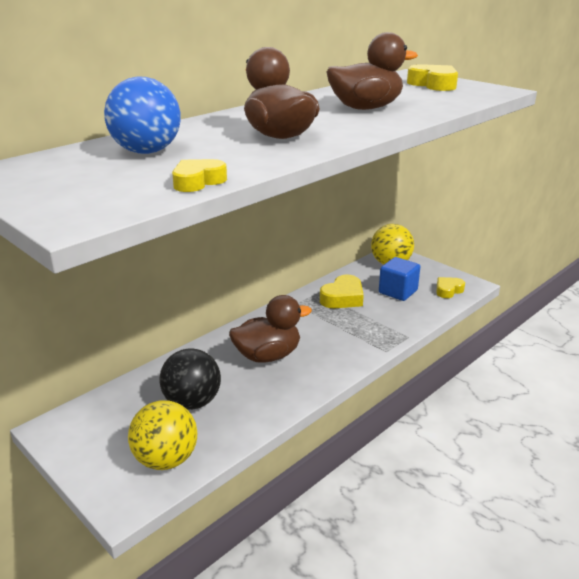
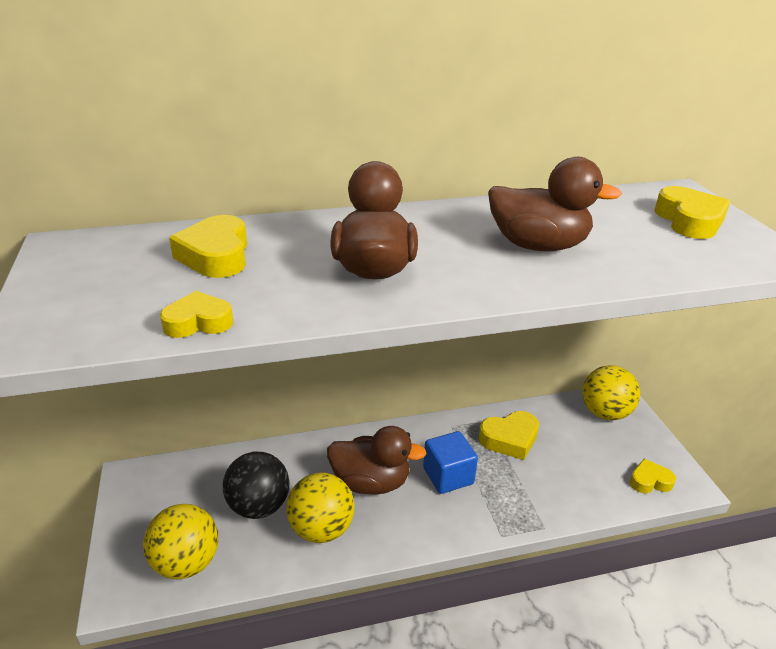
camera: 30 degrees right, 5 degrees up
blue ball [104,77,181,154] -> yellow heart [169,215,247,278]
blue cube [379,257,420,301] -> blue cube moved to [423,431,478,494]
none -> yellow ball [286,473,355,543]

